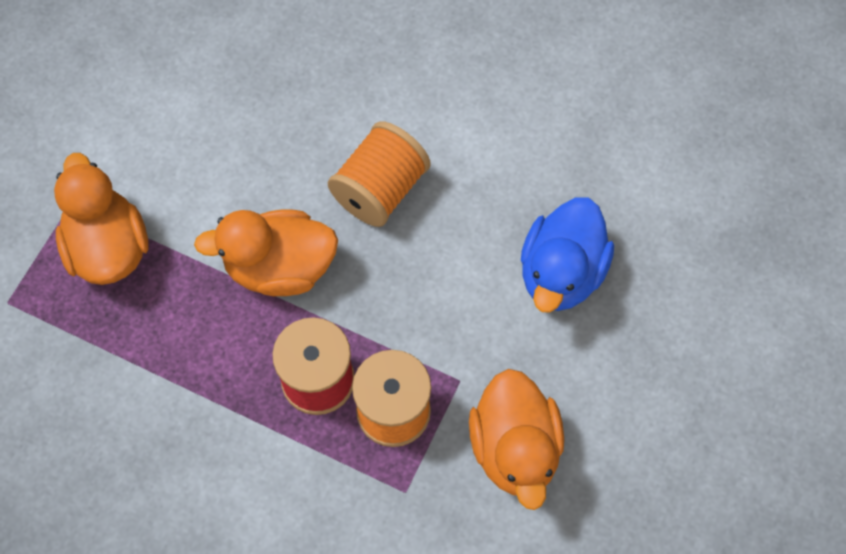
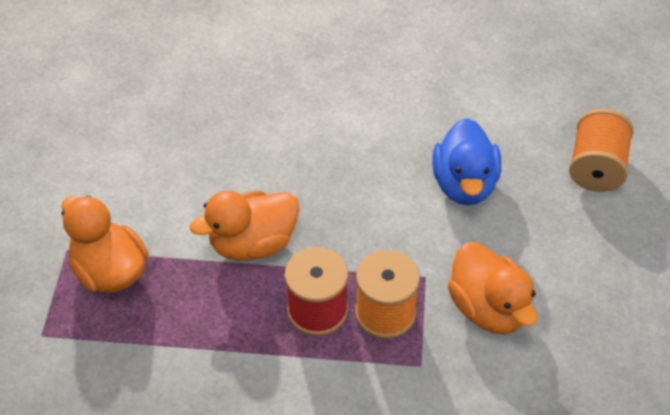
camera: 20 degrees left, 15 degrees down
orange spool [328,121,430,227] -> orange spool moved to [569,109,633,192]

